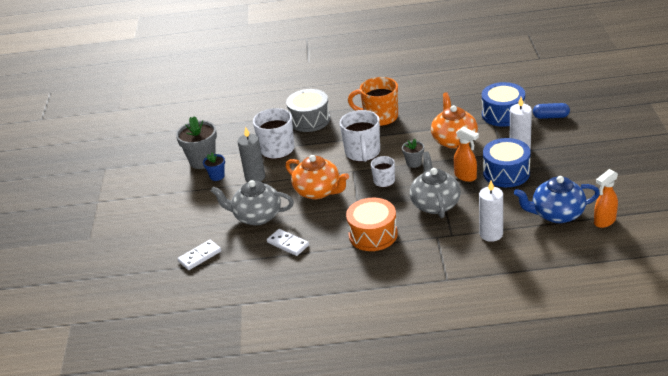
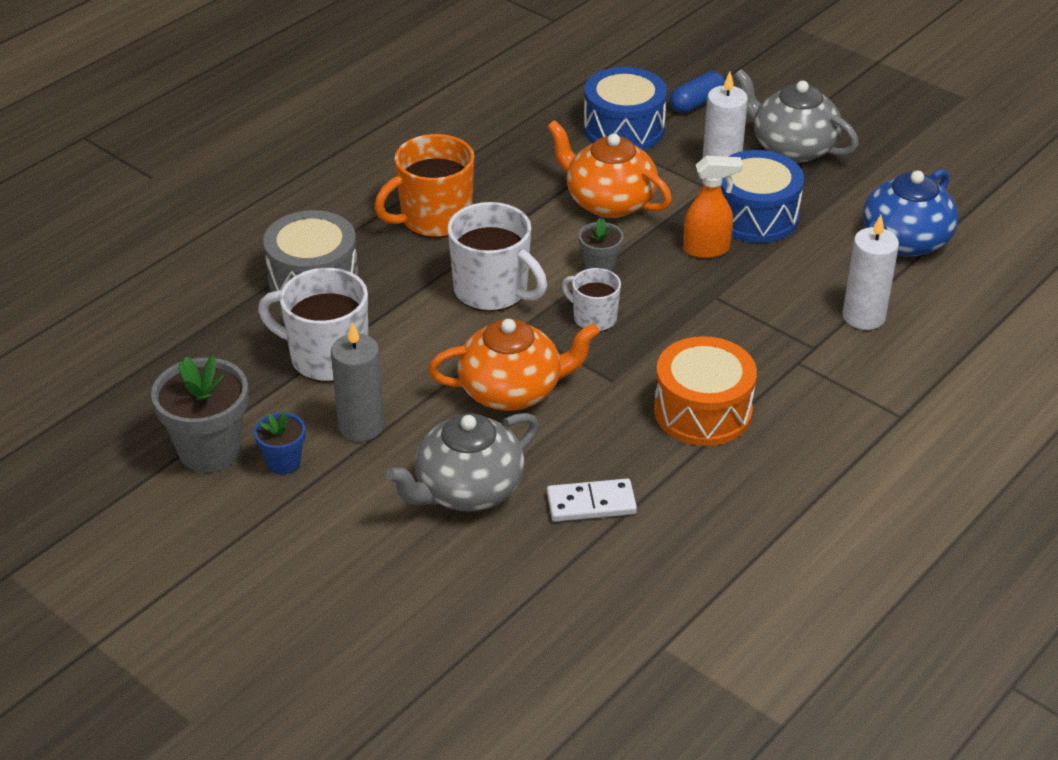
camera: 50 degrees left, 5 degrees up
white domino [178,240,221,270] -> none
grey teapot [410,152,461,218] -> grey teapot moved to [734,69,859,163]
orange spray bottle [594,169,618,228] -> none

